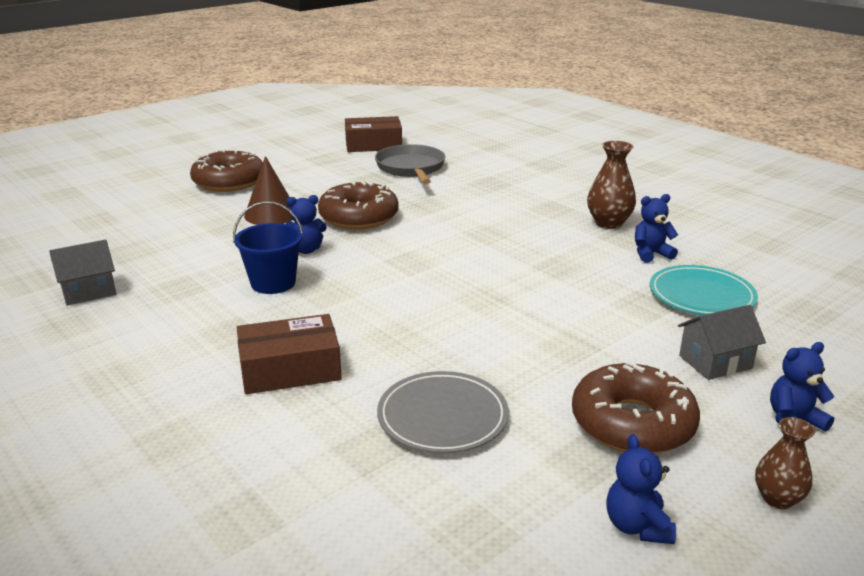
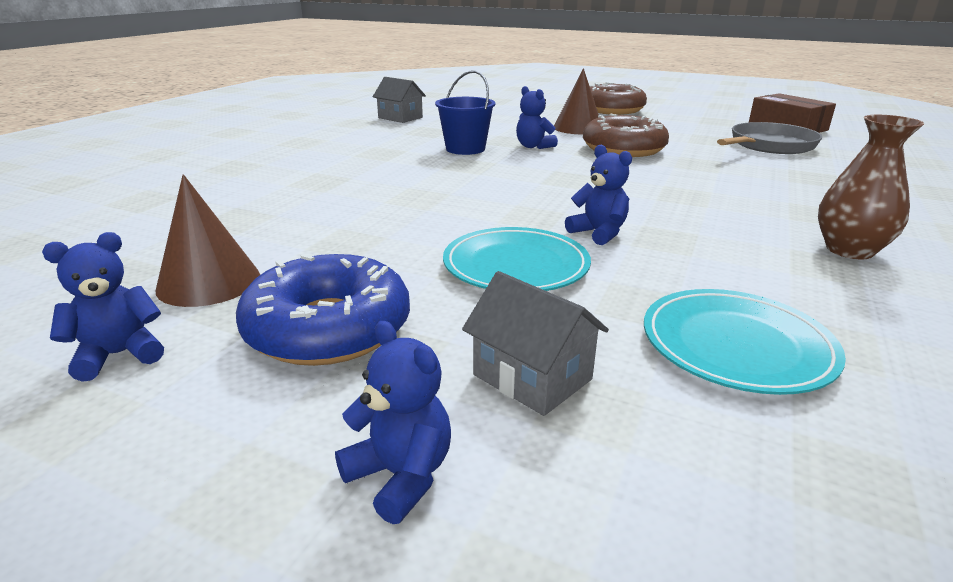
camera: 65 degrees right, 0 degrees up
brown box [237,314,342,394] -> none
grey plate [377,371,509,453] -> none
brown donut [572,361,700,454] -> blue donut [236,254,410,366]
blue teddy bear [635,194,678,263] -> blue teddy bear moved to [565,145,632,245]
brown vase [755,417,815,509] -> none
none -> brown cone [156,174,260,307]
none -> turquoise plate [443,227,591,291]

